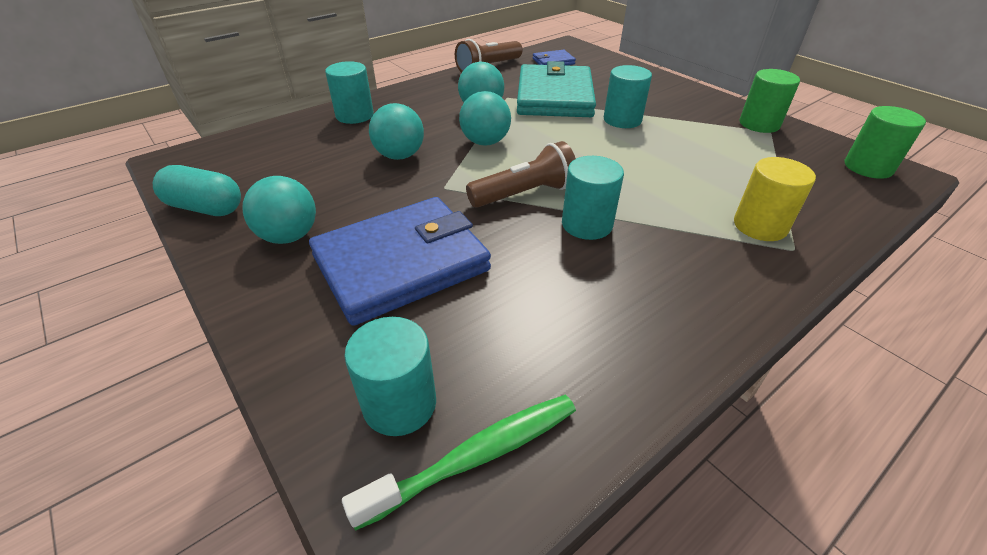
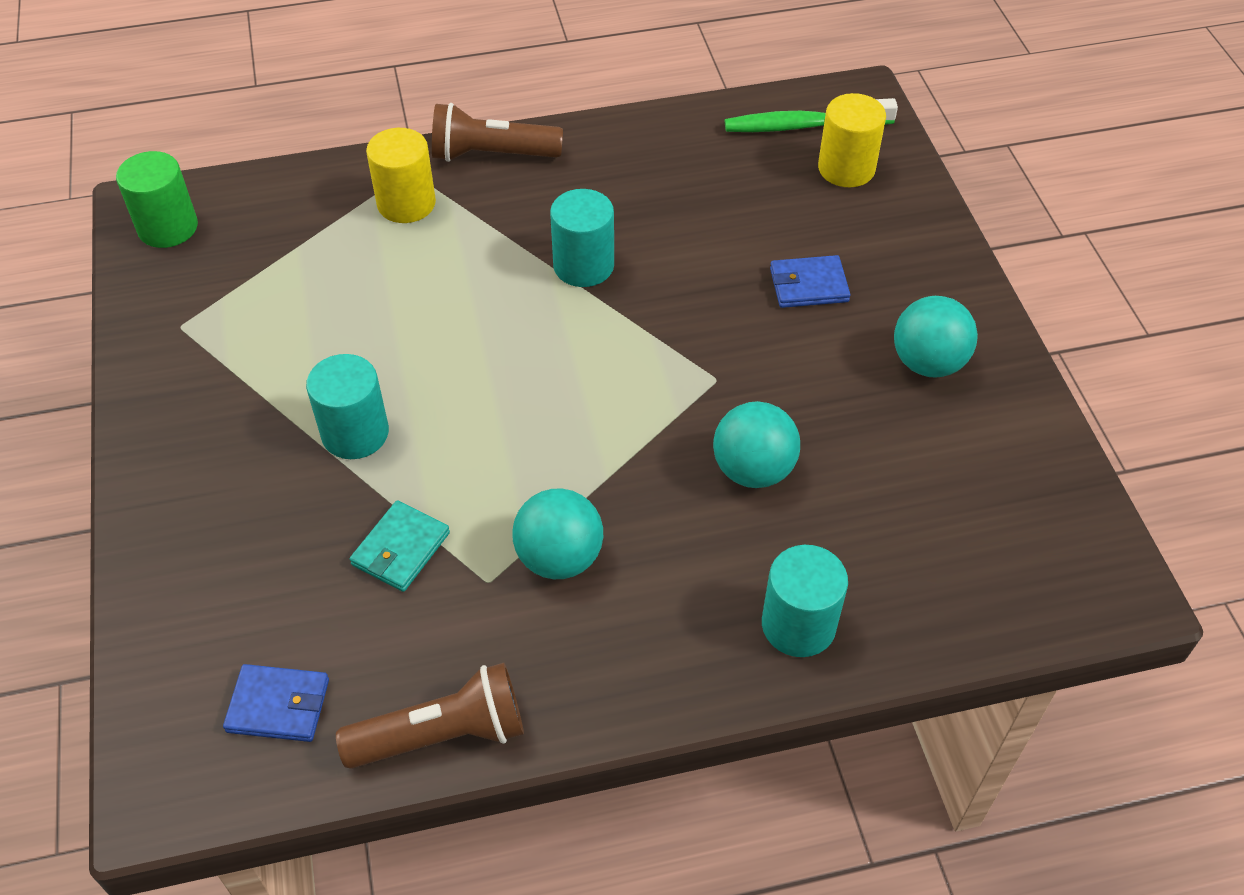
camera: 155 degrees left, 10 degrees up
turquoise capsule [153,165,241,216] -> none
blue wallet [309,197,491,326] -> blue wallet [770,255,851,308], size x0.44
turquoise cylinder [344,317,436,436] -> yellow cylinder [818,93,886,187]
turquoise ball [459,91,511,146] -> none
brown flashlight [466,141,576,208] -> brown flashlight moved to [432,103,563,162]
turquoise wallet [517,61,596,117] -> turquoise wallet [350,500,450,592], size x0.44
green cylinder [740,69,800,133] -> none

